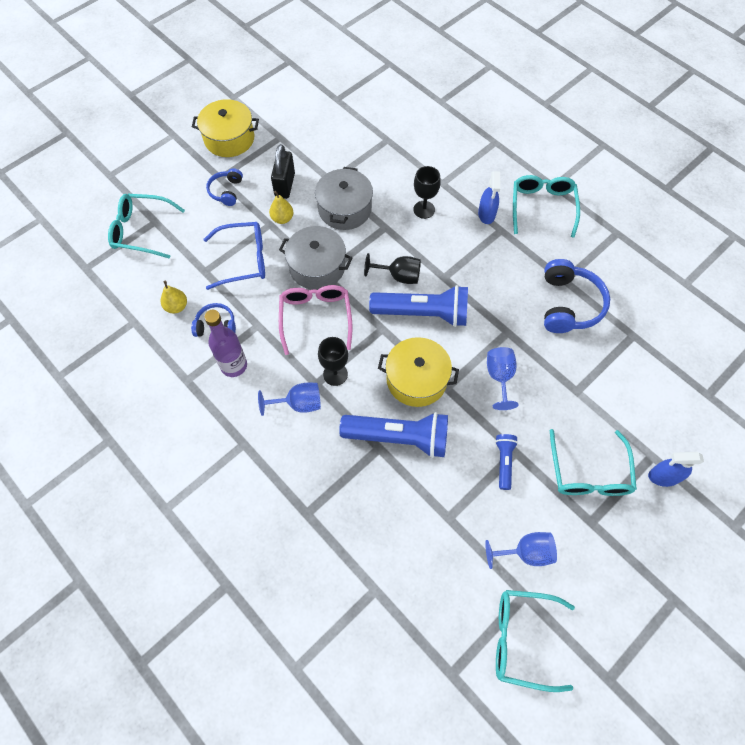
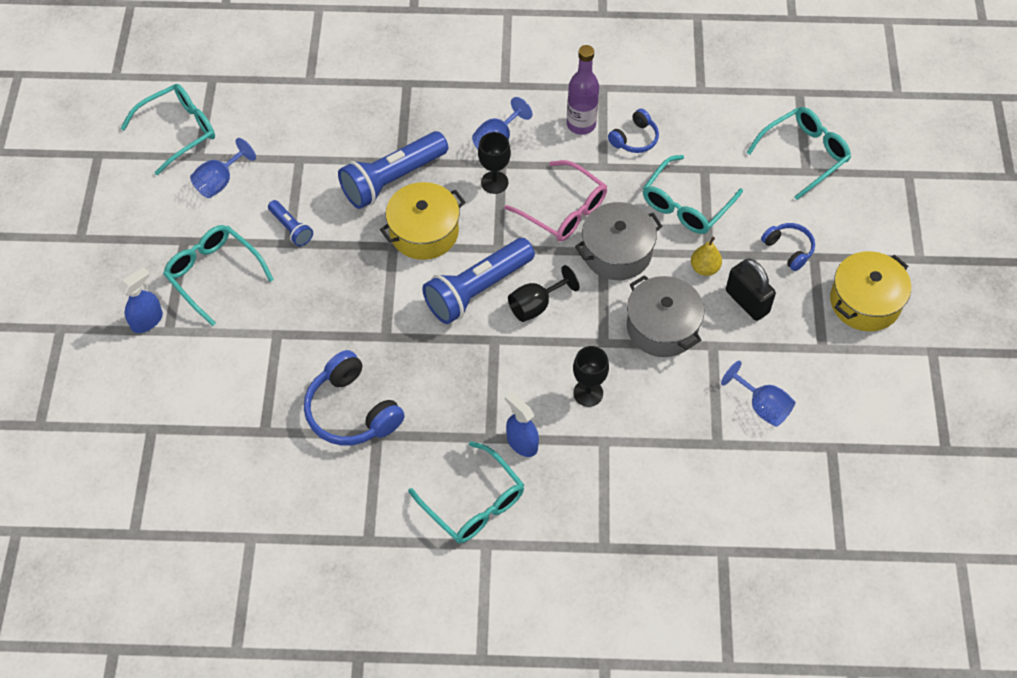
camera: 135 degrees right, 5 degrees down
yellow pear [161,281,187,313] -> none
blue glasses [204,222,265,290] -> turquoise glasses [643,155,743,234]
blue goblet [487,347,519,410] -> blue goblet moved to [721,361,795,427]

